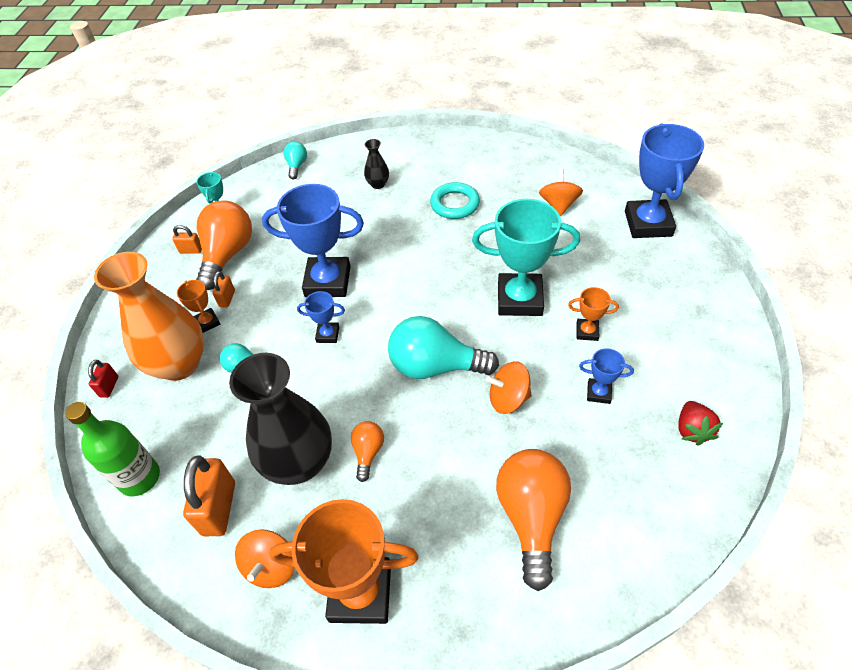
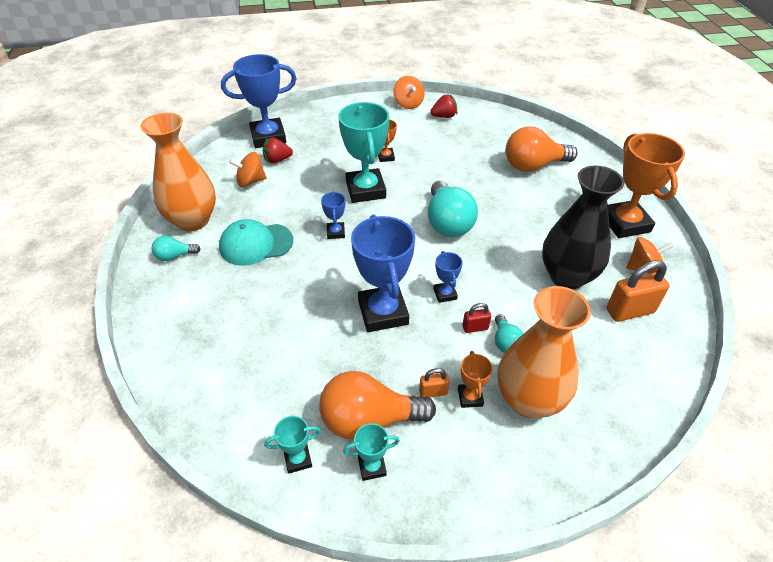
camera: 110 degrees left, 5 degrees down
green bottle [65,402,160,497] -> none
red padlock [88,360,118,398] -> red padlock moved to [463,303,491,333]
orange padlock [172,225,202,254] -> turquoise trophy [343,423,400,481]
orange trophy [177,280,220,333] -> orange trophy turned 45 degrees counterclockwise [458,351,493,408]
turquoise light bulb [284,142,307,180] -> turquoise light bulb moved to [152,236,200,261]
orange light bulb [351,421,384,482] -> none
black vase [364,139,389,189] -> none
turquoise ring [430,182,480,219] -> turquoise cap [219,219,293,266]
orange spinning top [486,361,532,414] -> orange spinning top moved to [393,76,425,109]
blue trophy [579,348,634,404] -> blue trophy moved to [321,192,345,239]
none -> orange vase [140,113,216,231]
none -> red strawberry [263,138,293,163]

